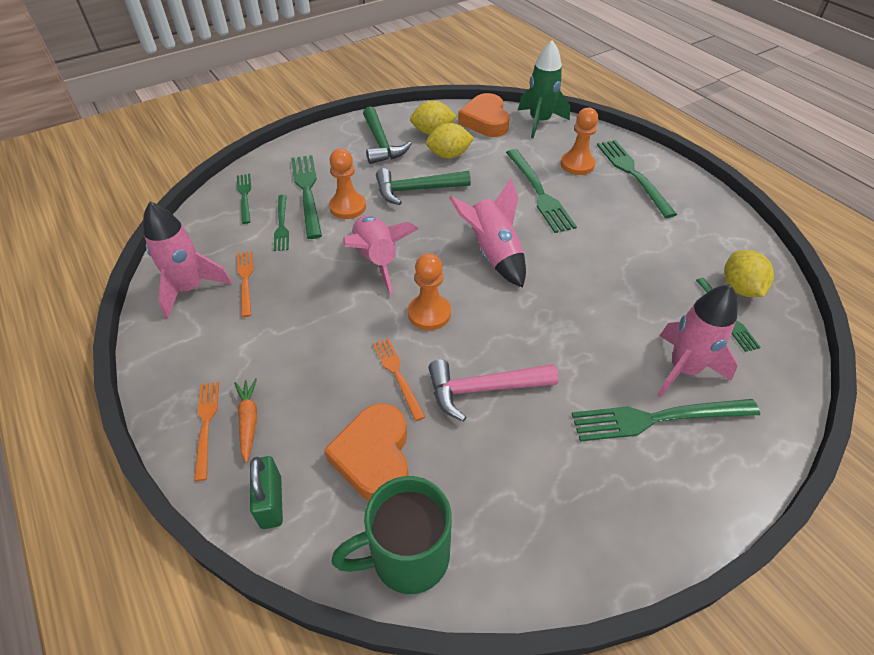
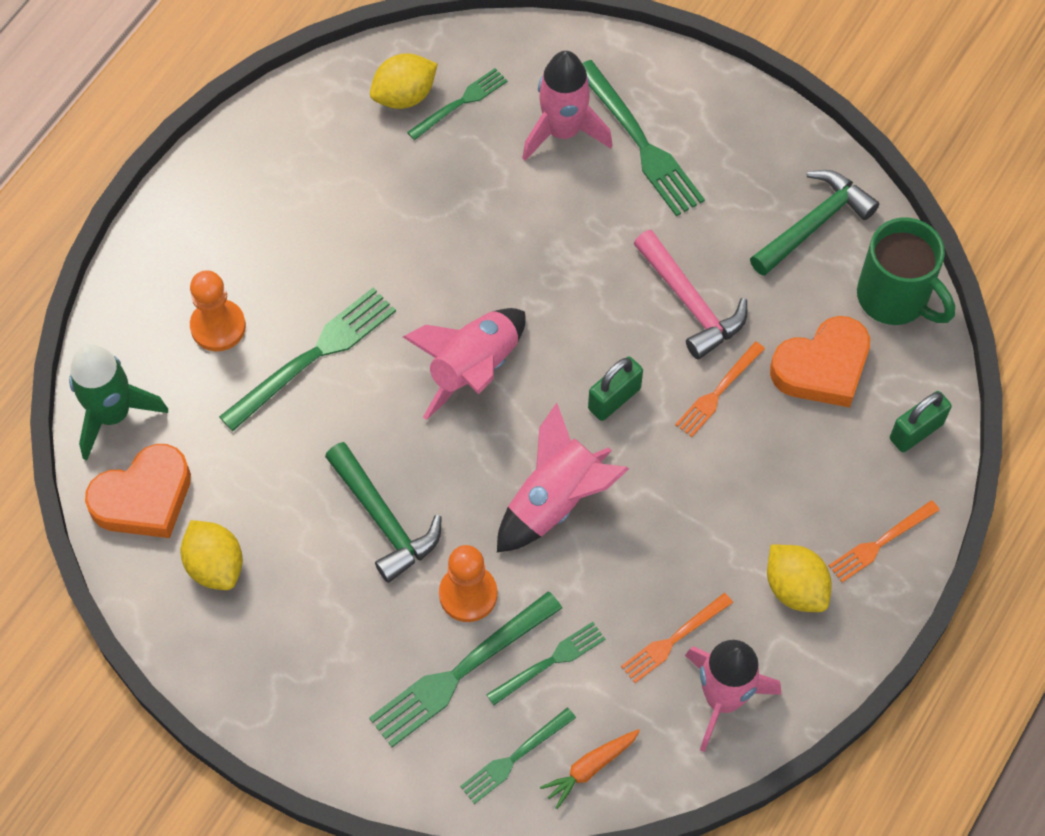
camera: 115 degrees left, 15 degrees up
orange carrot [234,378,257,463] -> orange carrot moved to [540,729,640,809]
green hammer [363,107,412,164] -> green hammer moved to [750,170,879,276]
orange pawn [408,253,451,330] -> green padlock [588,357,643,421]
yellow lemon [426,123,474,159] -> yellow lemon moved to [767,545,832,612]
green fork [597,140,677,218] -> none

